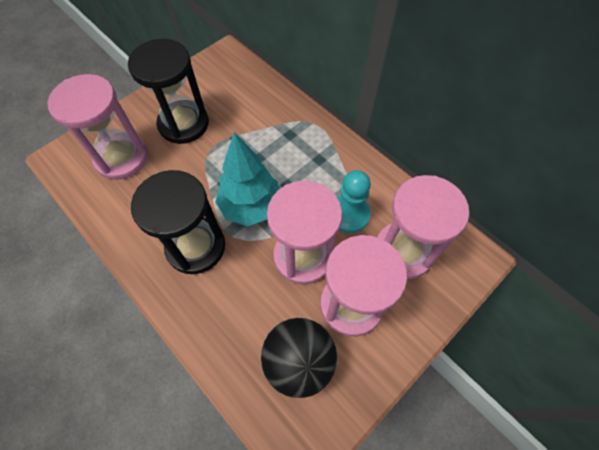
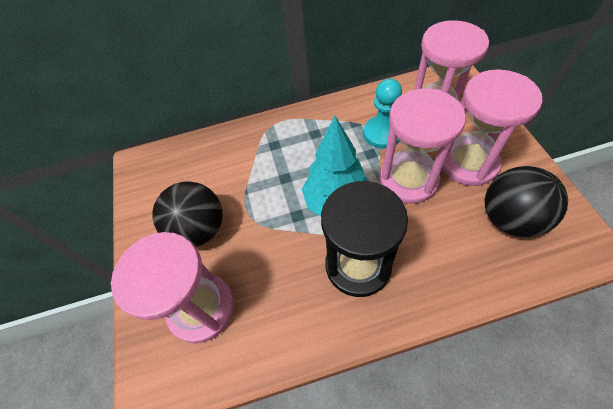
camera: 55 degrees left, 5 degrees down
black hourglass [128,39,209,144] -> black ball [152,181,223,247]

